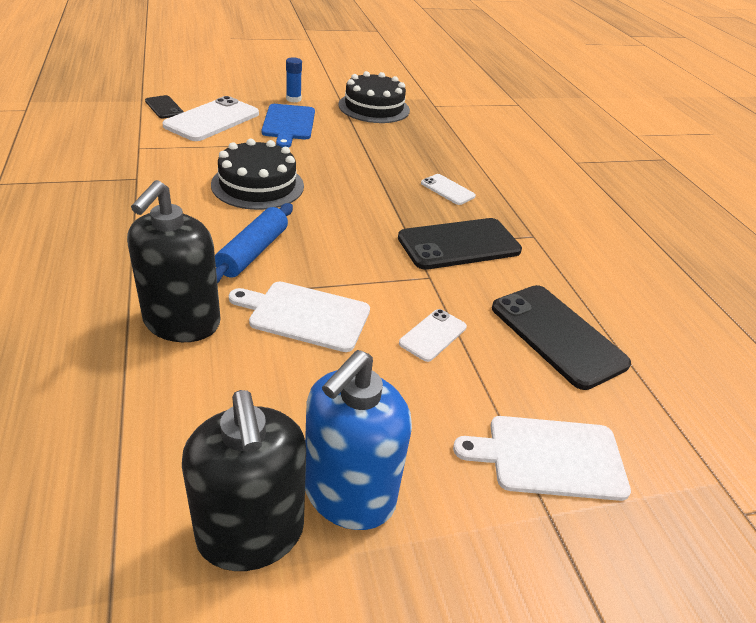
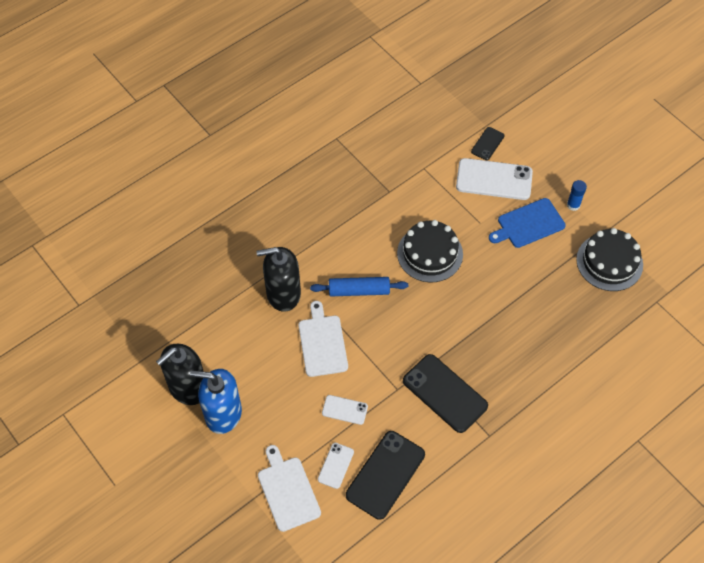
camera: 70 degrees right, 20 degrees up
white phone [421,174,476,205] -> white phone moved to [318,443,354,489]

